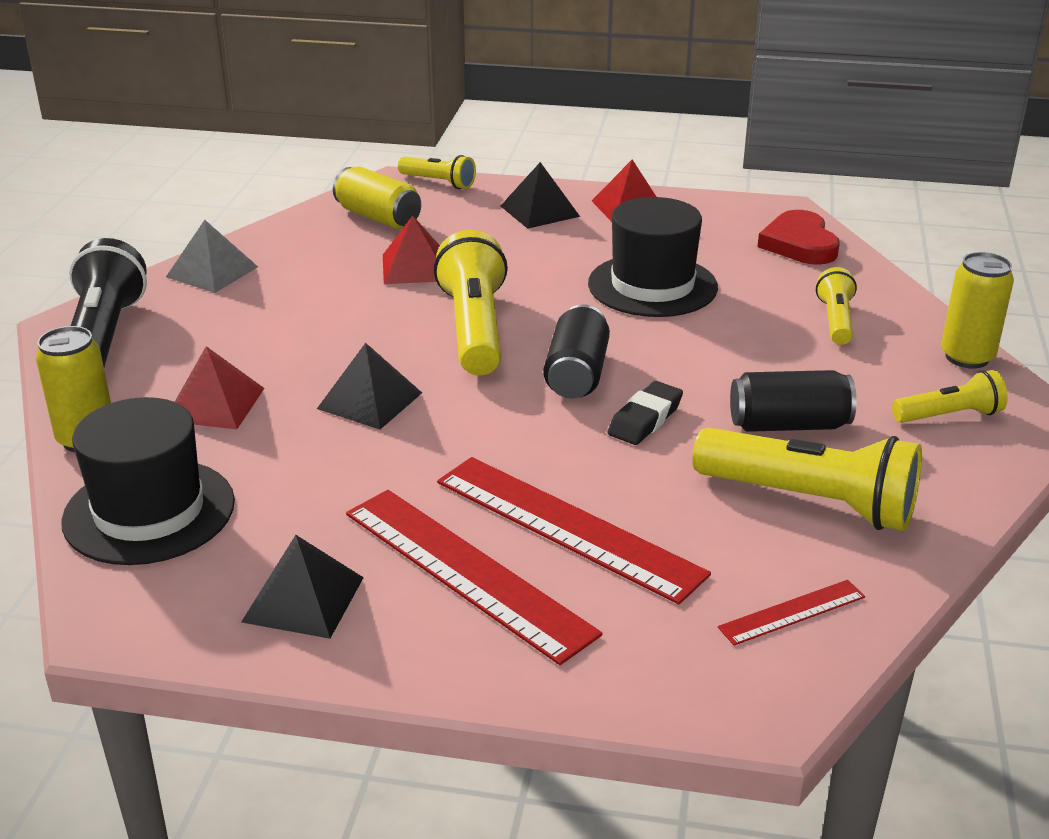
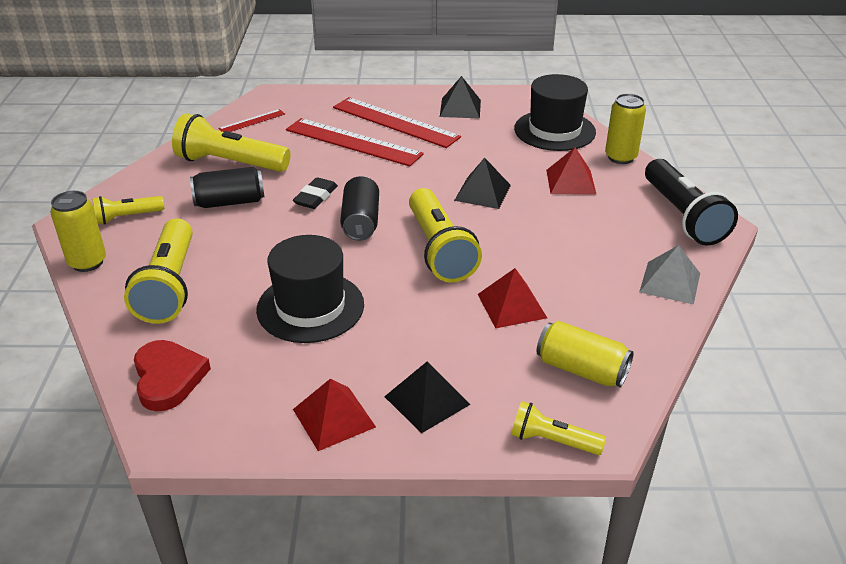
camera: 170 degrees right, 5 degrees up
yellow flashlight [816,267,857,345] -> yellow flashlight [124,218,193,324], size x1.84

